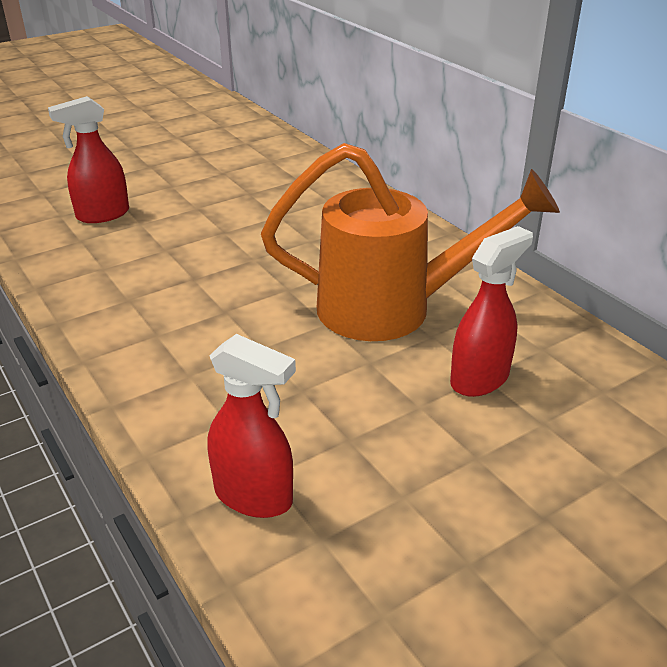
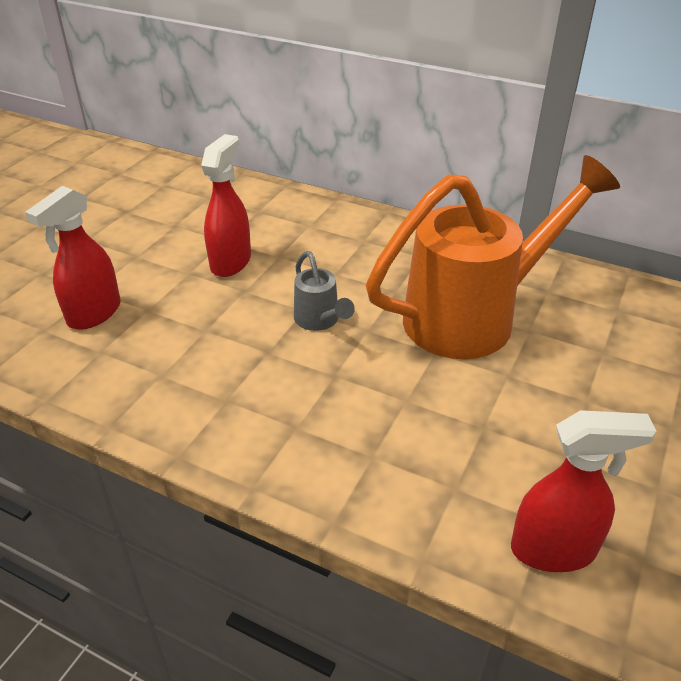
camera: 30 degrees left, 5 degrees up
red spray bottle [450,226,533,397] -> red spray bottle moved to [201,134,251,277]
none -> grey watering can [294,251,355,331]

